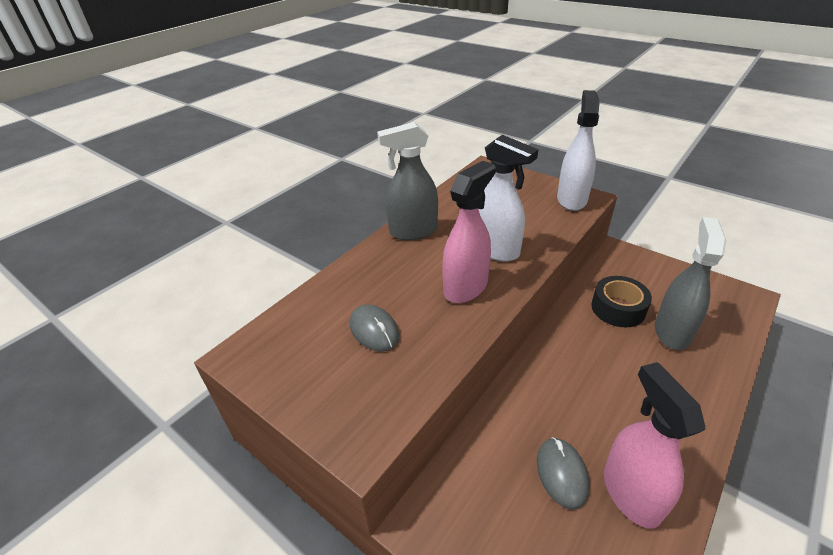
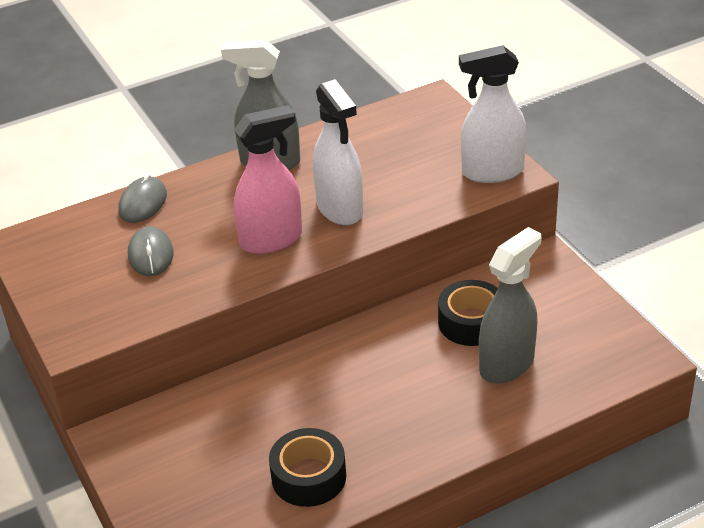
camera: 25 degrees right, 0 degrees up
grey mouse [537,437,590,509] -> grey mouse moved to [118,173,167,223]
white spray bottle [557,90,600,211] -> white spray bottle turned 135 degrees counterclockwise [459,45,527,183]
pink spray bottle [604,362,705,529] -> black tape [269,428,346,507]

